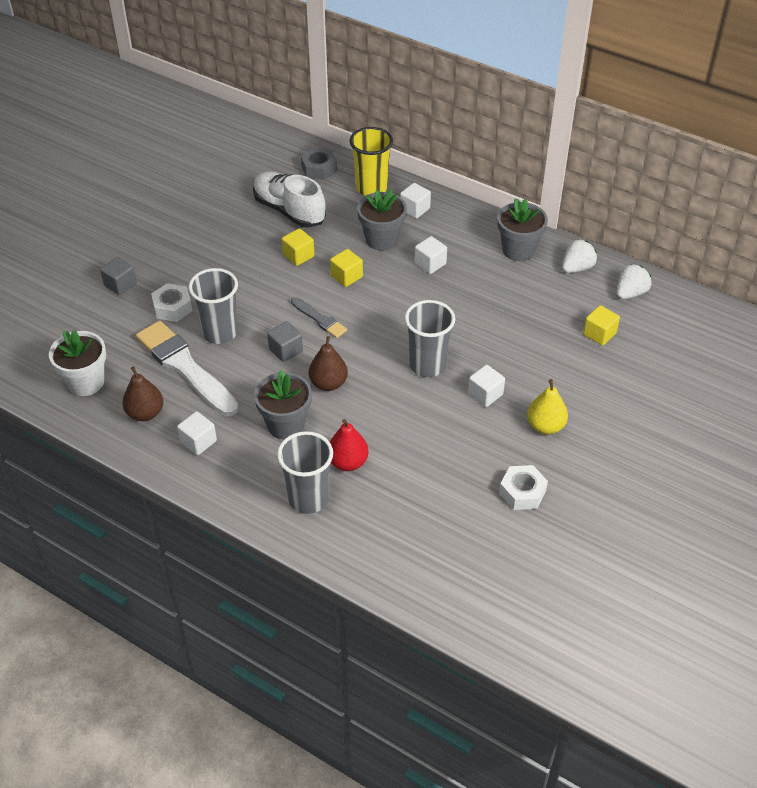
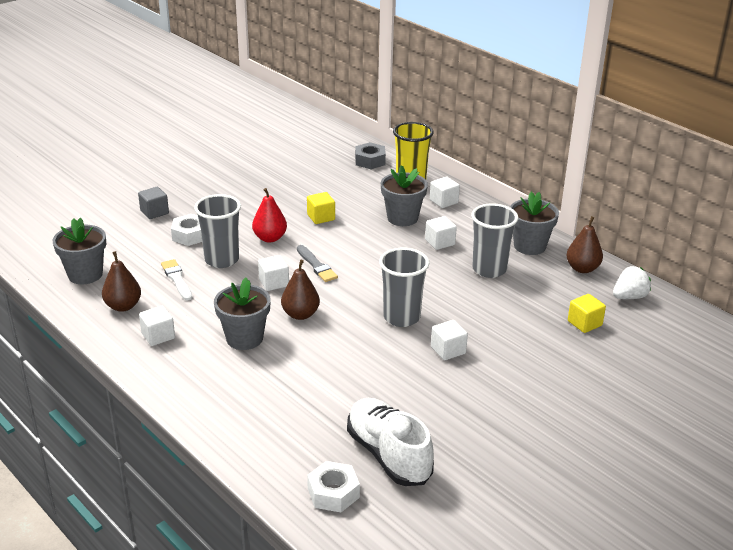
camera: 15 degrees right, 15 degrees down
white flower pot [49,330,106,396] -> grey flower pot [52,218,106,284]
white brush [136,321,239,416] -> white brush [161,259,192,301], size x0.50
white shoe [253,171,326,228] -> white shoe moved to [347,398,434,486]
grey cube [267,321,303,362] -> white cube [258,255,289,291]
grey cup [277,431,333,514] -> grey cup moved to [471,203,518,278]
yellow cube [330,249,363,287] -> none
red pear [330,419,369,471] -> red pear moved to [252,188,287,243]
white nut [499,465,548,510] -> white nut moved to [307,461,360,512]
yellow pear [527,379,568,434] -> none
white strawberry [562,239,597,273] -> brown pear [566,216,603,273]

